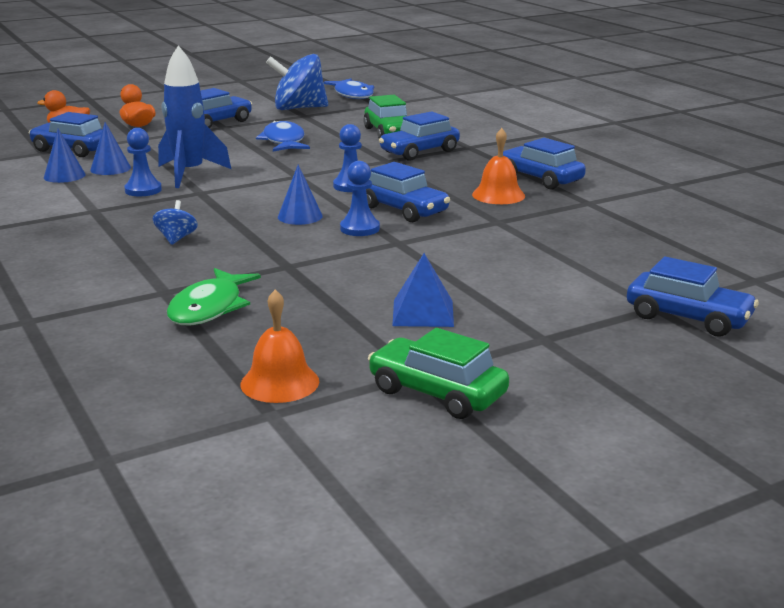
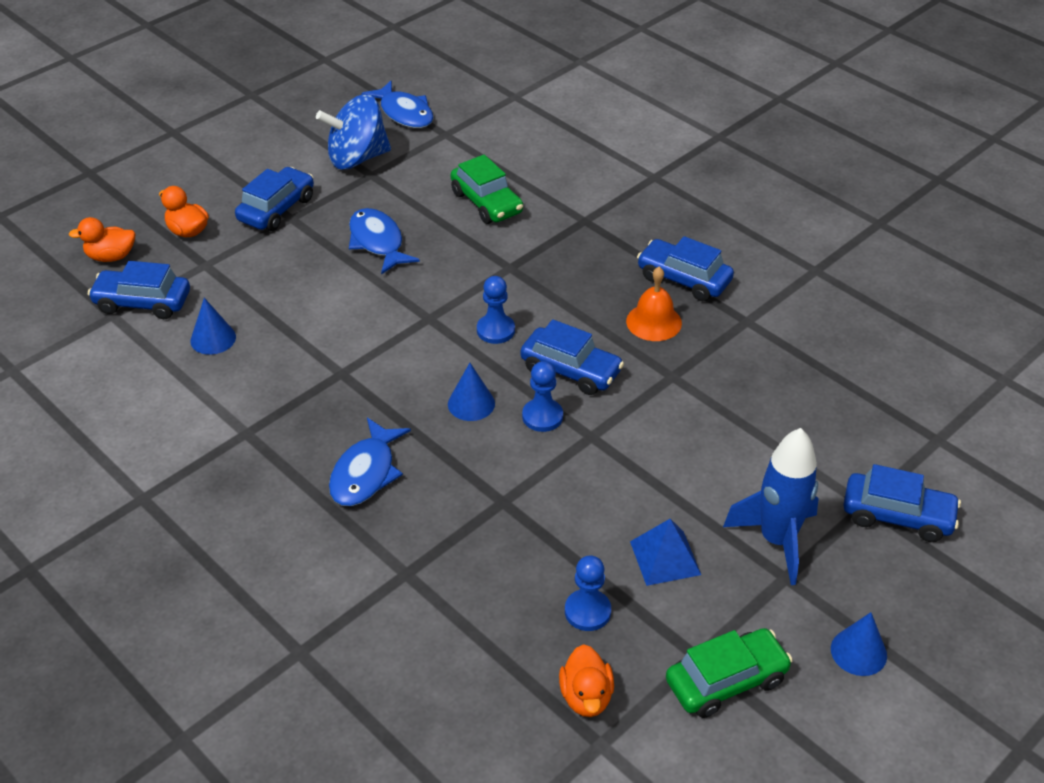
camera: 15 degrees left, 20 degrees up
blue cone [44,129,86,183] -> blue cone moved to [831,612,887,676]
blue pawn [124,128,162,196] -> blue pawn moved to [565,555,611,631]
blue spinning top [153,200,198,245] -> blue fish [329,418,411,506]
blue rocket [158,45,231,188] -> blue rocket moved to [723,428,819,585]
green fish [167,268,261,325] -> none
orange bell [241,290,319,403] -> orange duck [559,644,614,717]
green car [368,328,509,419] -> green car turned 135 degrees clockwise [666,628,793,718]
blue car [379,111,460,161] -> none

